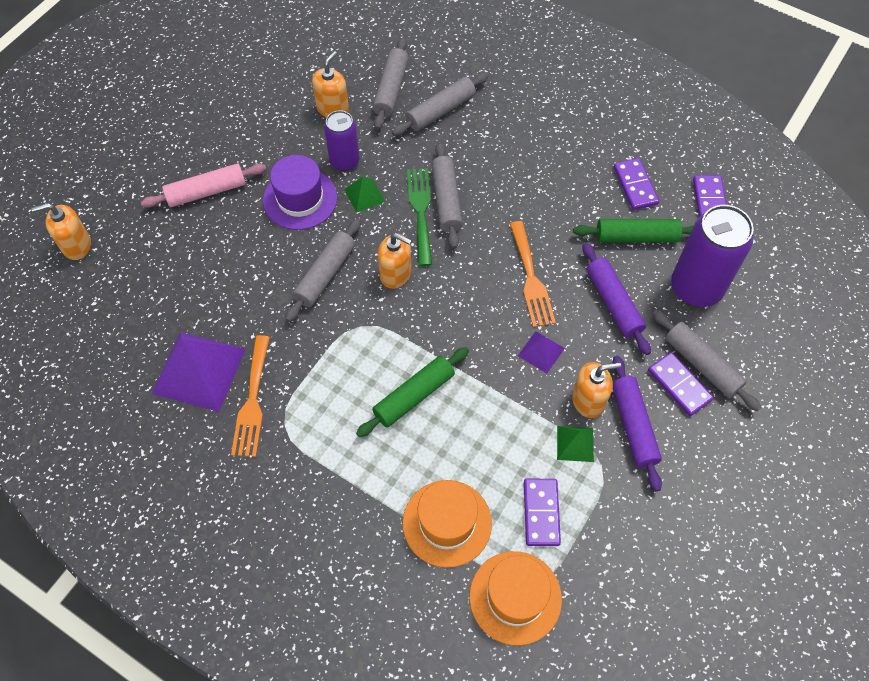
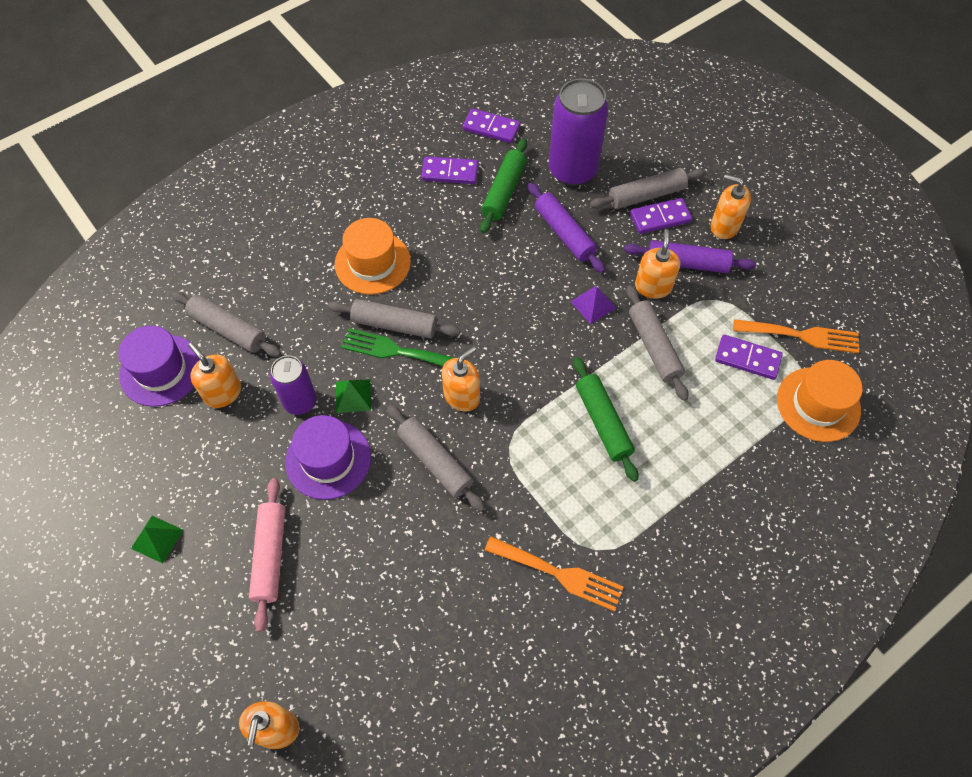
camera: 70 degrees left, 0 degrees up
purple pyramid [152,332,246,412] -> none
grey rolling pin [392,73,488,136] -> grey rolling pin moved to [626,285,688,401]
orange hat [403,480,492,568] -> orange hat moved to [335,218,411,295]
orange fork [510,221,556,327] -> orange fork moved to [733,319,859,353]
green pyramid [557,426,594,462] -> green pyramid moved to [131,516,183,564]
purple rolling pin [583,243,651,355] -> purple rolling pin turned 60 degrees clockwise [528,183,605,273]
none -> purple hat [119,326,200,407]
none -> orange soap dispenser [711,174,751,239]

